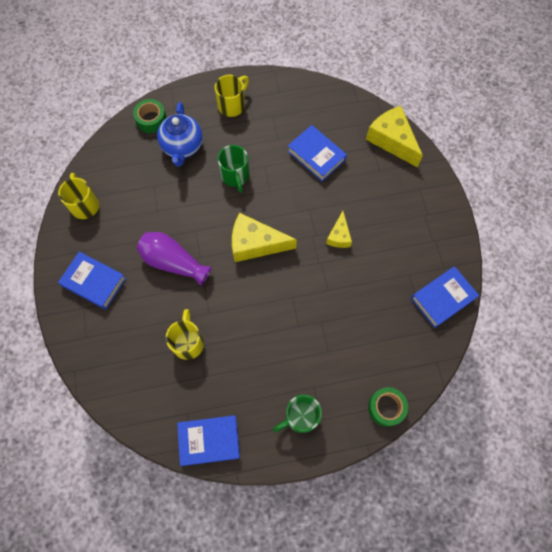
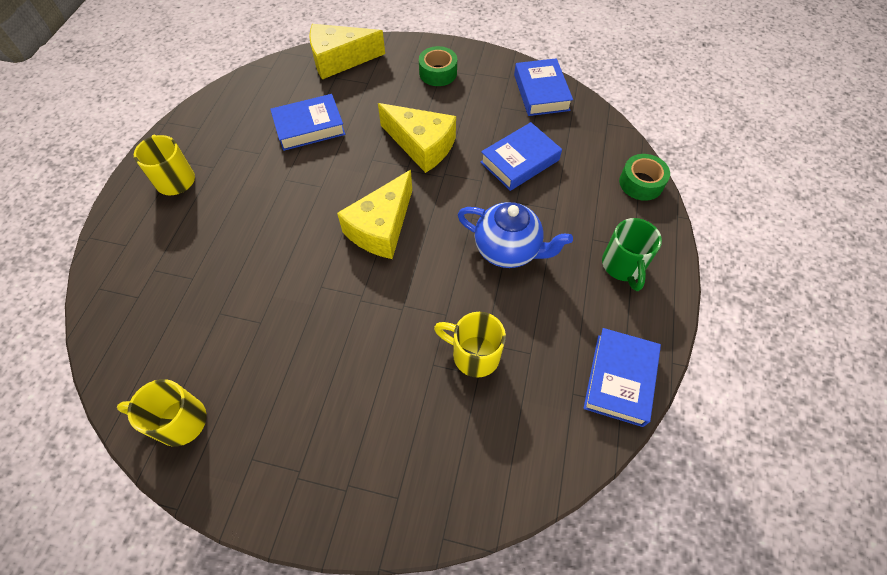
camera: 65 degrees left, 10 degrees down
blue book [58,252,126,310] -> blue book moved to [480,122,562,191]
green tape [133,99,167,133] -> green tape moved to [419,46,457,86]
purple vase [137,232,212,286] -> none
blue teapot [157,102,203,167] -> blue teapot moved to [458,202,573,268]
green mug [218,145,249,193] -> none
yellow cheese [326,211,352,248] -> yellow cheese [378,103,456,173], size x1.77

